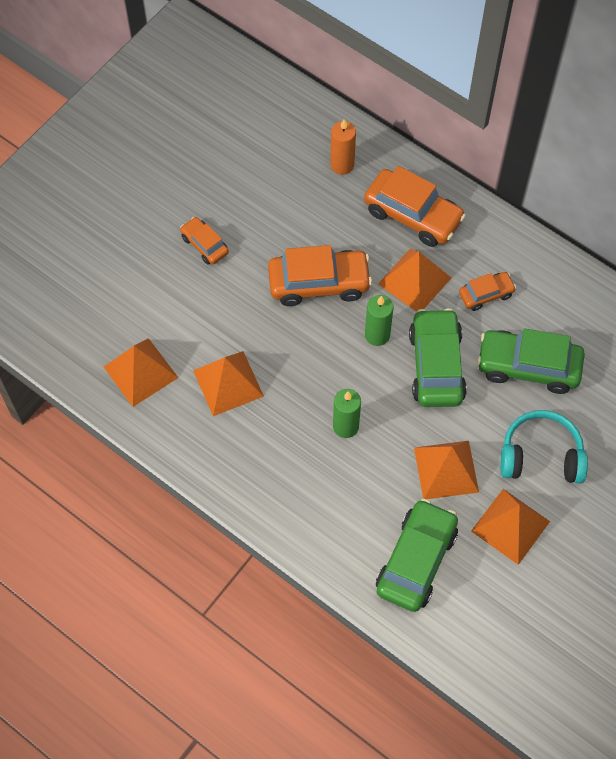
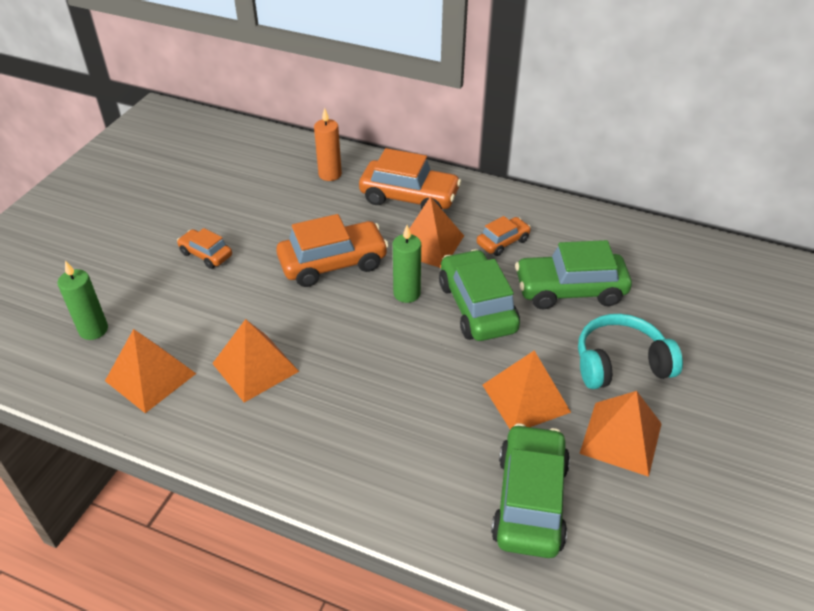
camera: 15 degrees left, 20 degrees down
green candle [333,389,361,438] -> green candle moved to [58,261,108,340]

